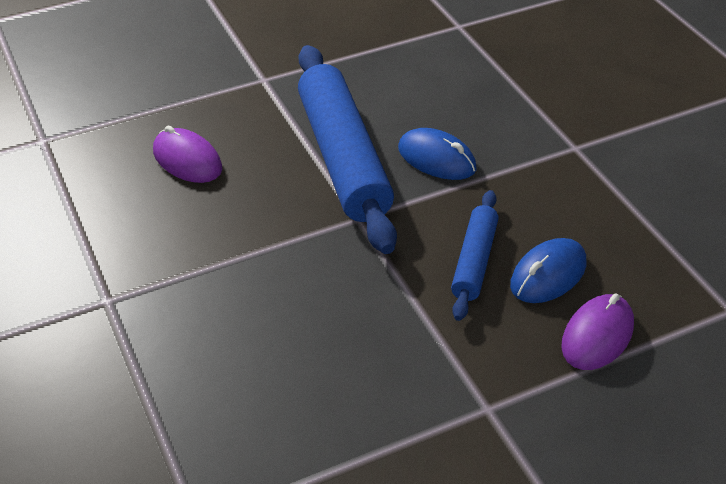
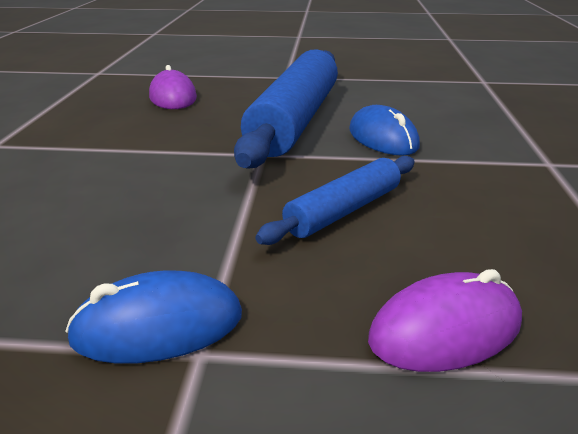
camera: 30 degrees right, 15 degrees down
blue mouse [510,238,586,303] -> blue mouse moved to [65,271,242,364]

